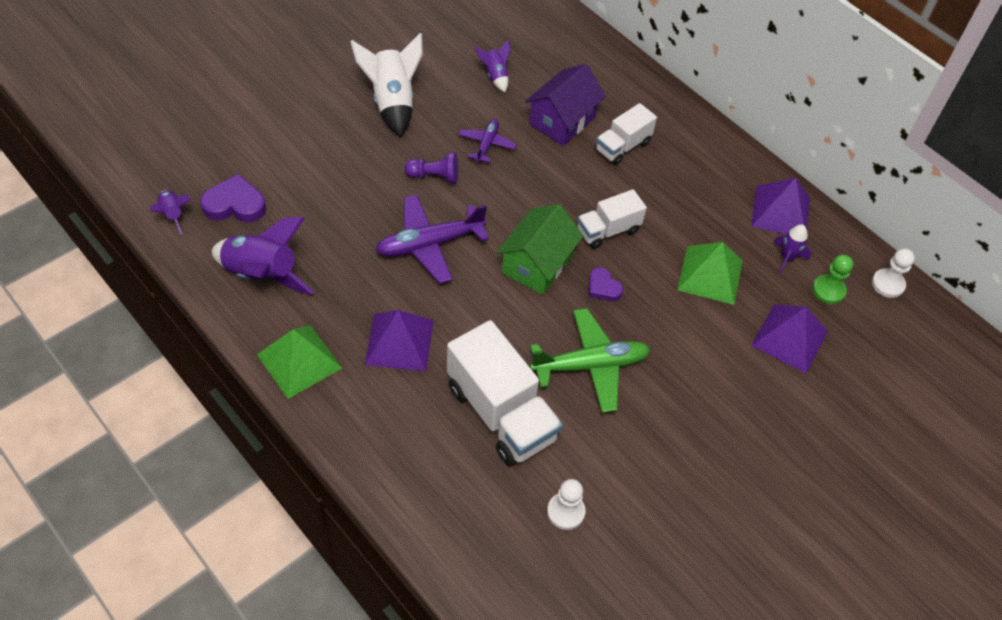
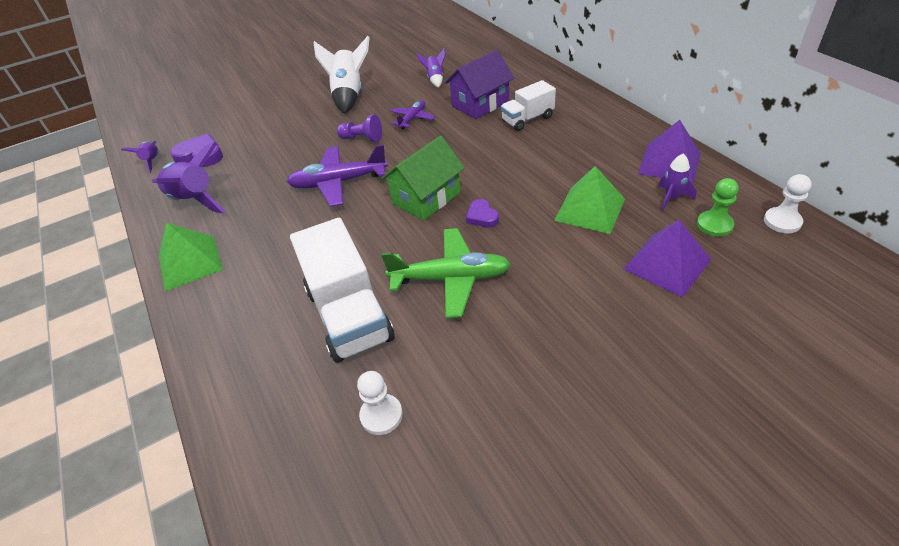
camera: 20 degrees right, 10 degrees down
purple pyramid [365,310,434,371] -> none
white truck [577,189,647,249] -> none

